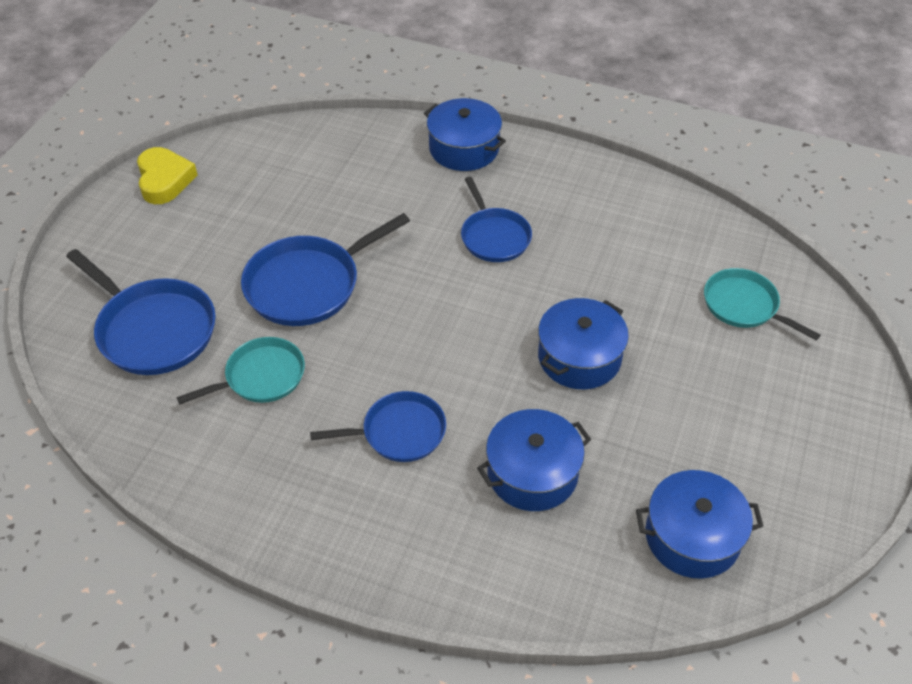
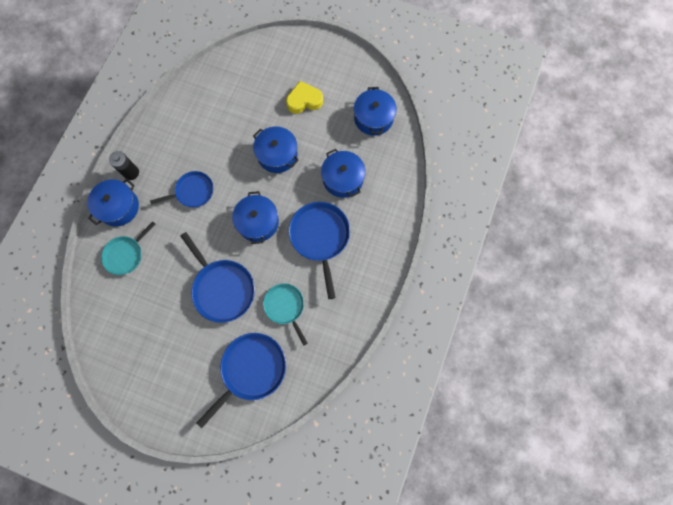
camera: 90 degrees left, 25 degrees up
yellow heart [137,147,198,204] -> yellow heart moved to [286,81,323,114]
blue pan [310,391,446,462] -> blue pan [289,202,350,299], size x1.55
turquoise pan [704,268,821,340] -> turquoise pan moved to [101,222,156,275]
none -> black battery [109,151,139,180]
none -> blue pot [232,191,279,244]

